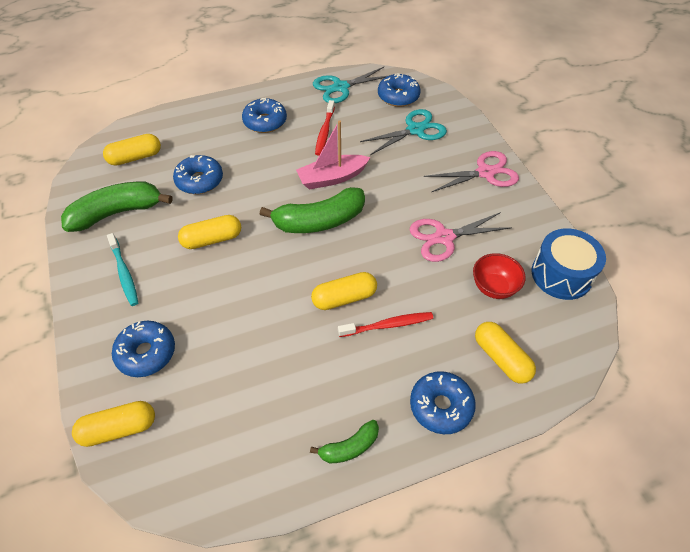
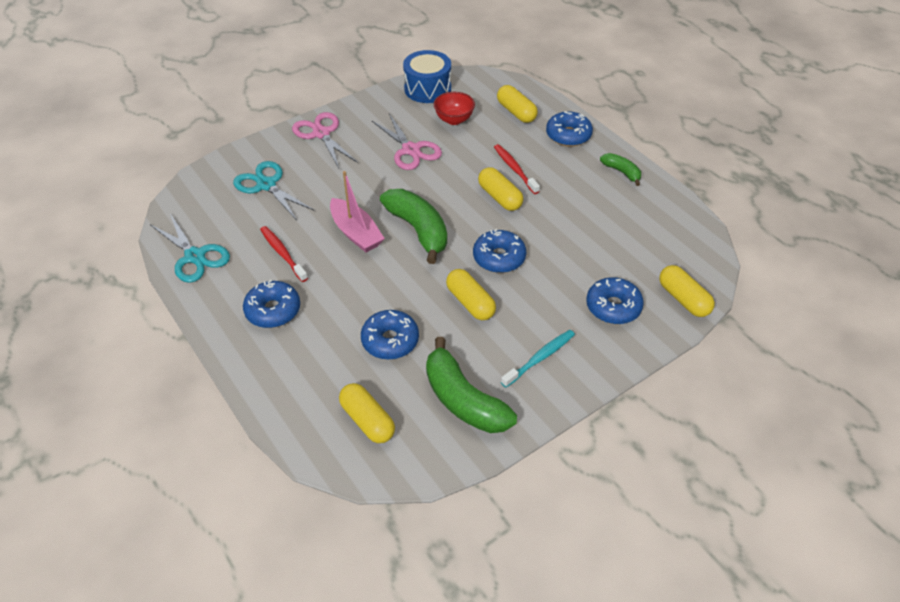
camera: 105 degrees left, 5 degrees down
red toothbrush [315,100,335,156] -> red toothbrush turned 120 degrees counterclockwise [260,226,308,282]
blue donut [378,73,420,107] -> blue donut moved to [473,229,526,273]
yellow capsule [475,322,536,384] -> yellow capsule turned 75 degrees counterclockwise [497,85,538,123]

